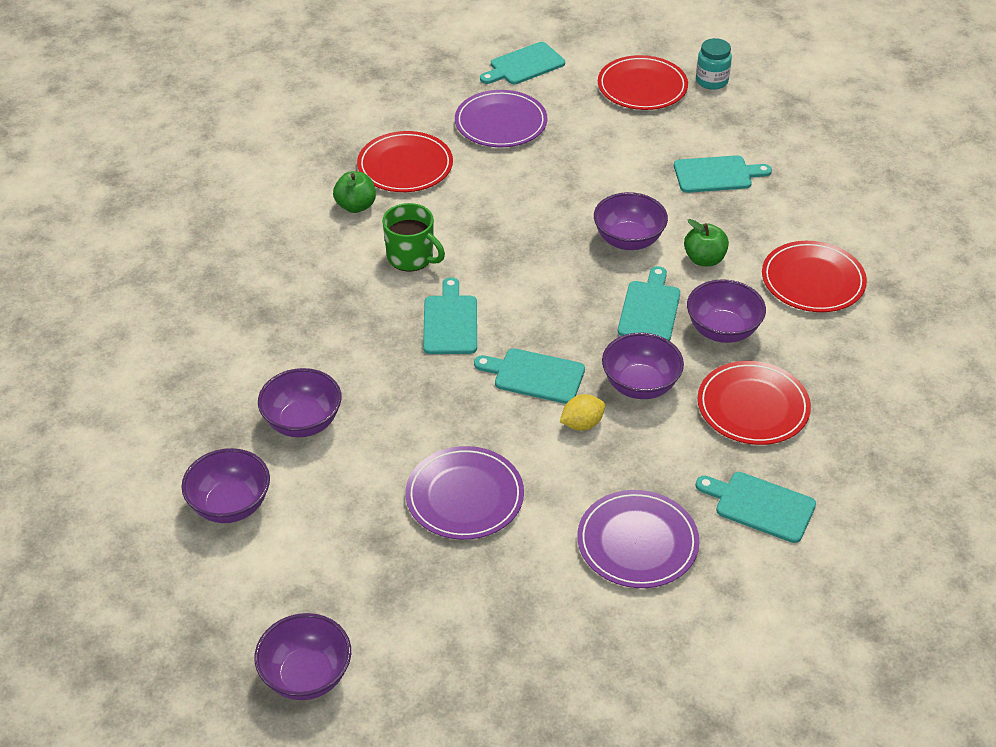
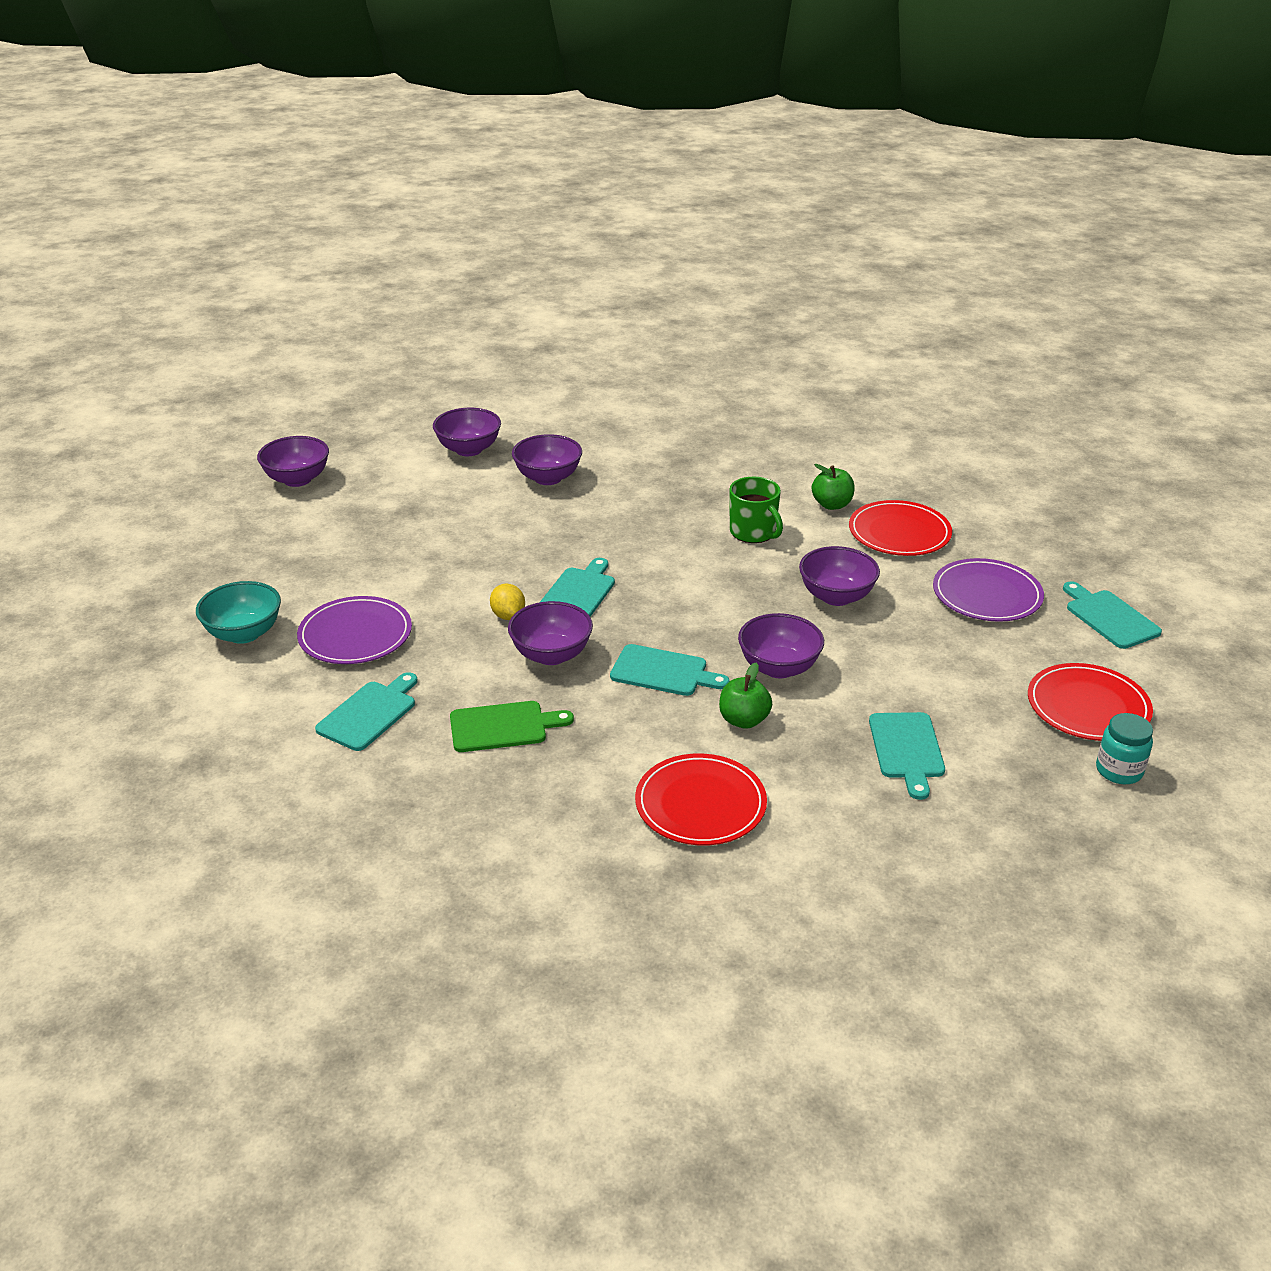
camera: 95 degrees right, 10 degrees down
green mug [382,203,445,271] -> green mug turned 75 degrees counterclockwise [729,477,783,543]
purple plate [405,446,524,540] -> none
turquoise cutting board [423,277,477,354] -> none
purple bowl [687,279,766,343] -> purple bowl moved to [799,546,880,606]
red plate [698,361,811,445] -> green cutting board [450,701,574,752]
none -> turquoise bowl [196,581,281,644]

